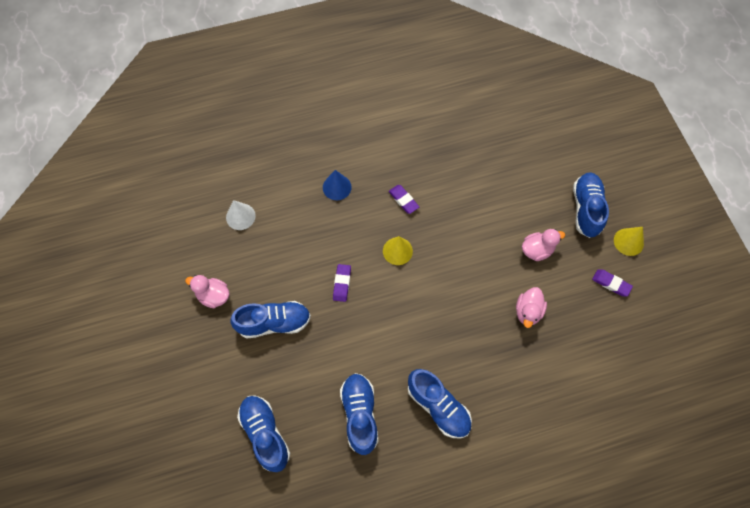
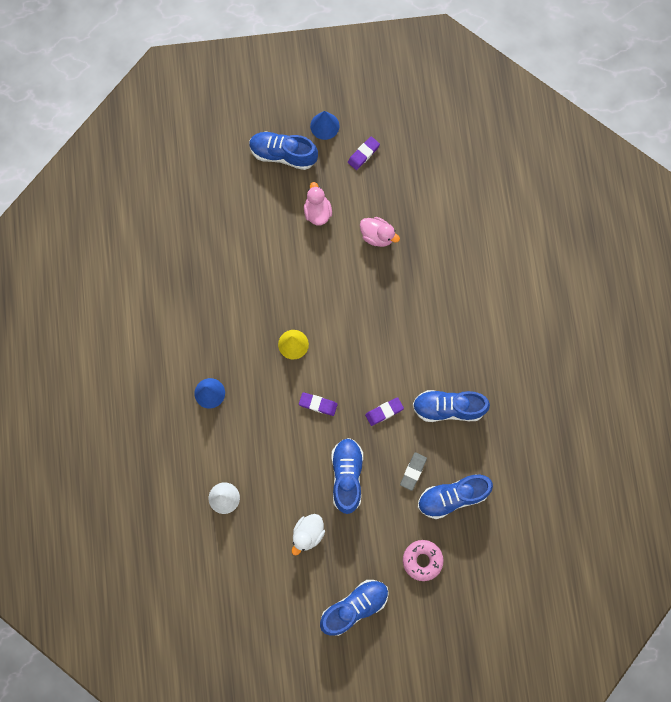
camera: 80 degrees left, 10 degrees up
pink duck [185,275,230,308] -> white duck [292,514,325,556]
purple eraser [389,185,419,214] -> purple eraser moved to [365,397,404,426]
blue shoe [408,369,472,438] -> blue shoe moved to [320,580,389,636]
yellow cone [614,227,644,256] -> blue cone [310,111,339,140]
none -> grey eraser [400,452,427,491]
none -> pink donut [403,540,444,581]

